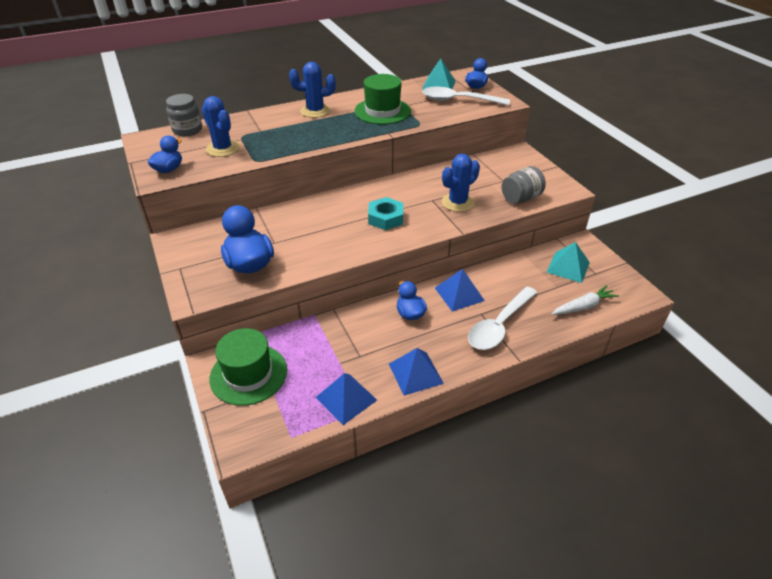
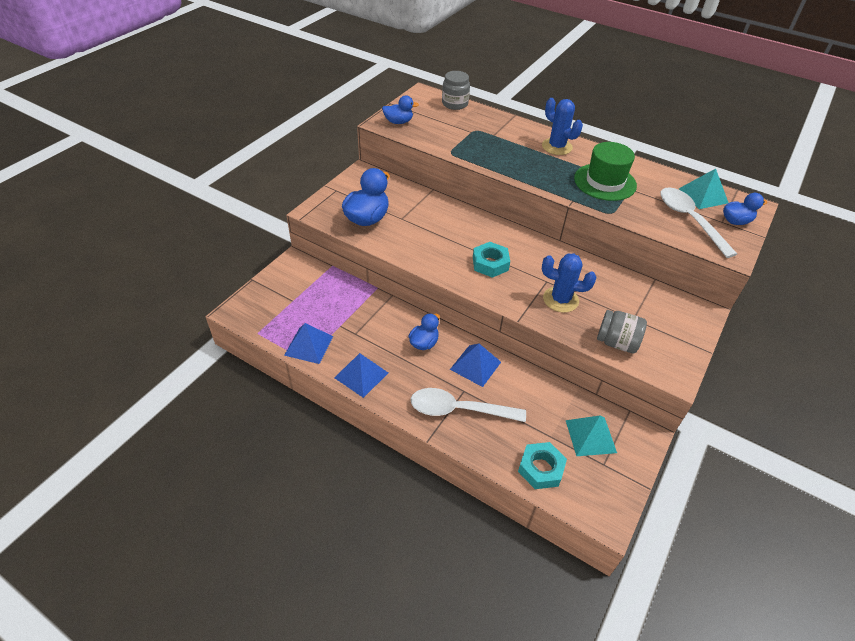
camera: 55 degrees right, 5 degrees up
blue cactus [202,96,240,157] -> none
green hat [209,328,287,406] -> none
white carrot [551,285,619,315] -> turquoise nut [518,442,567,489]

